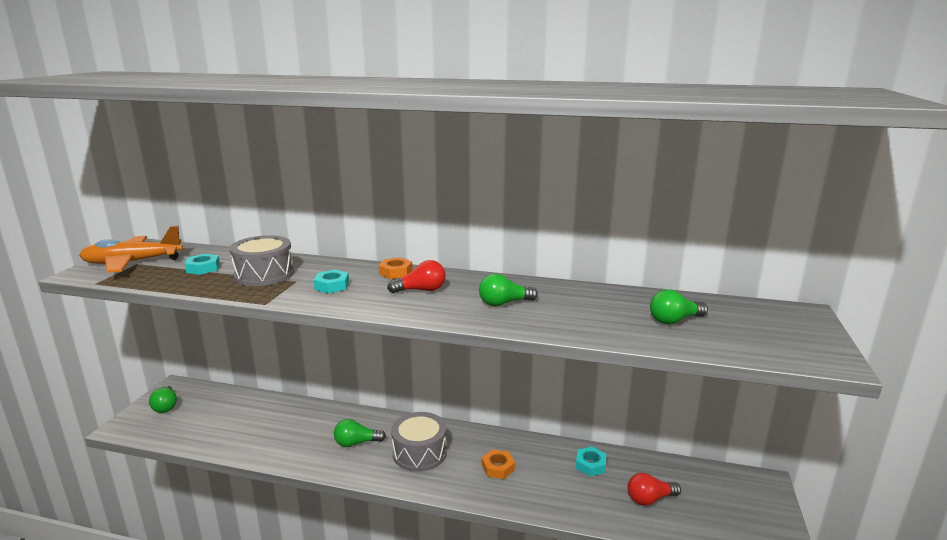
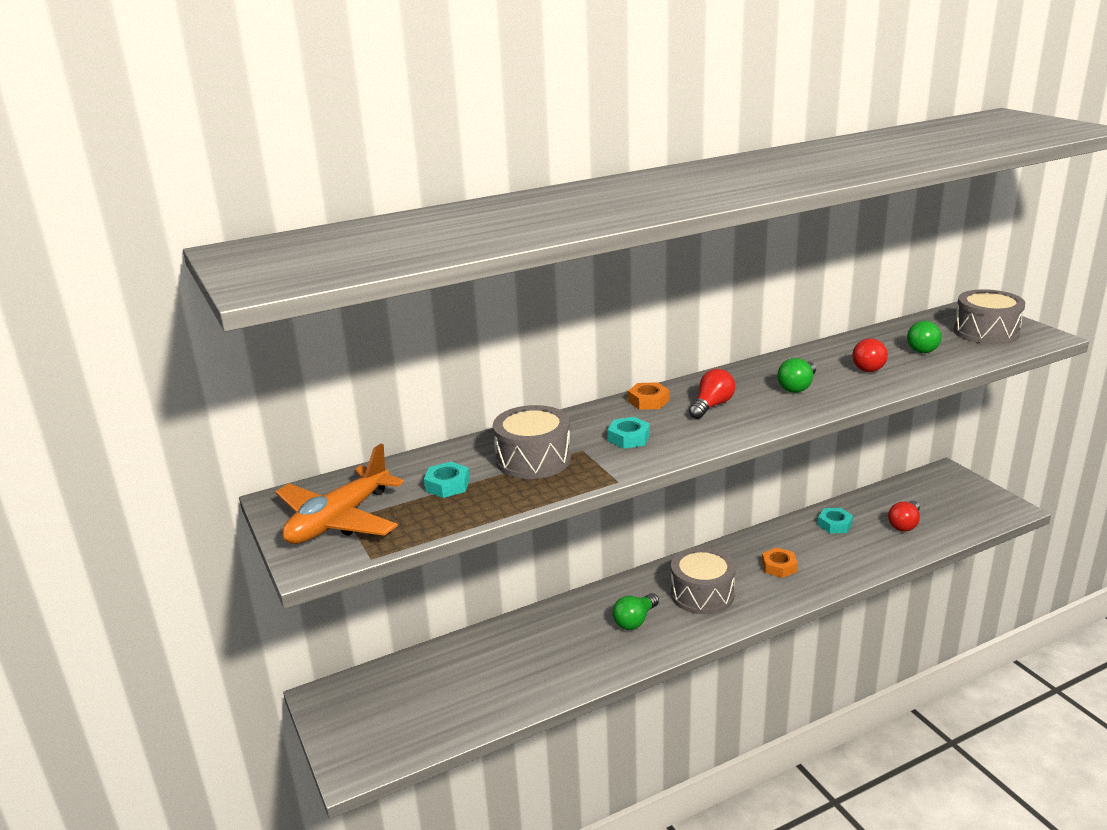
camera: 40 degrees left, 5 degrees up
green light bulb [149,385,177,413] -> none
none -> red light bulb [852,338,888,372]
none -> grey drum [953,289,1025,344]

